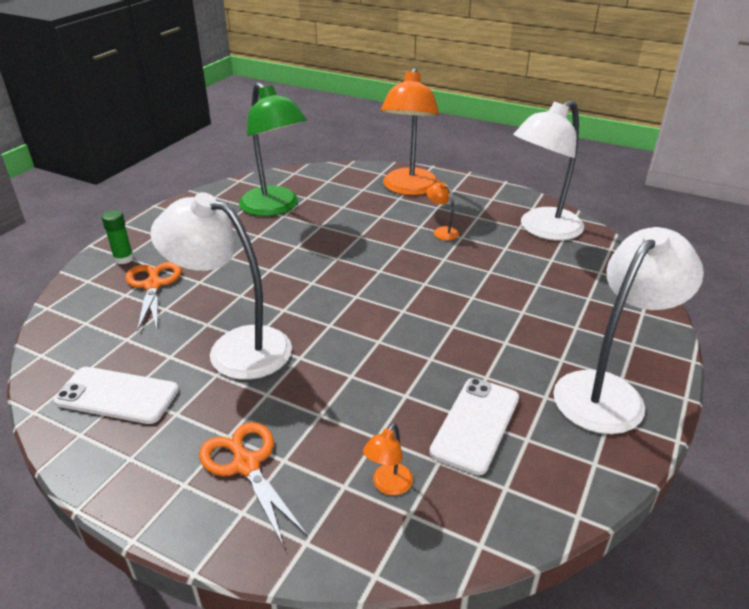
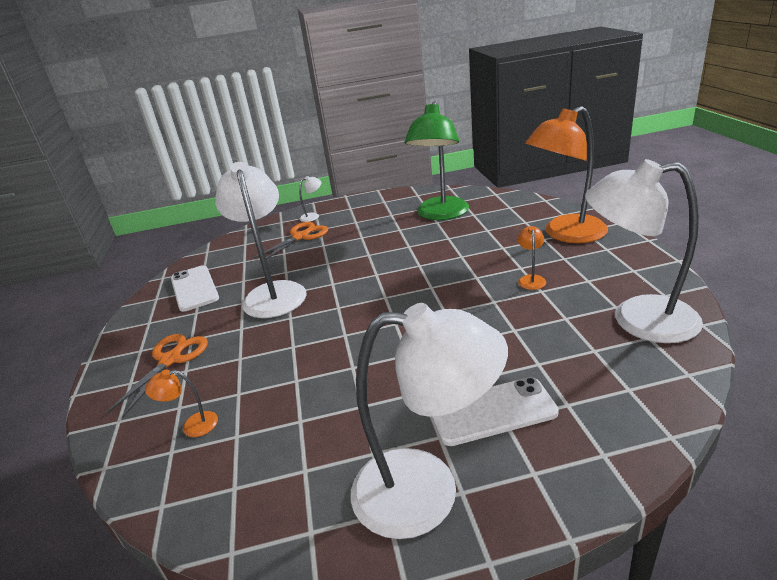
camera: 55 degrees right, 5 degrees down
green glue stick [102,210,134,264] -> white lamp [299,176,321,222]
white phone [429,378,519,475] -> white phone moved to [432,377,559,446]

